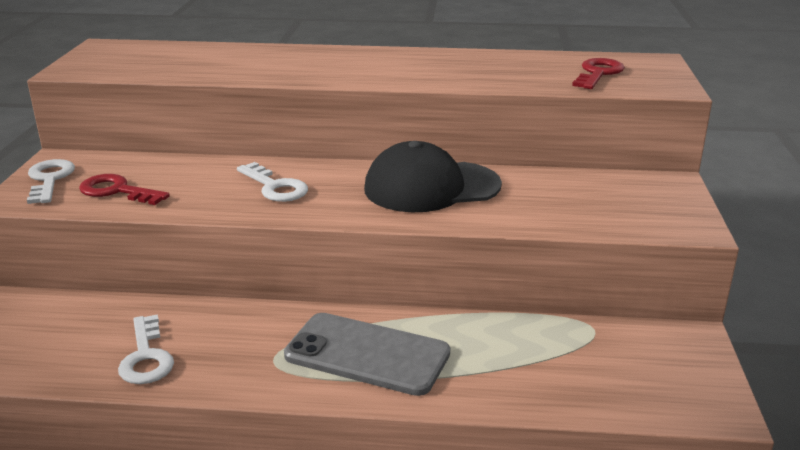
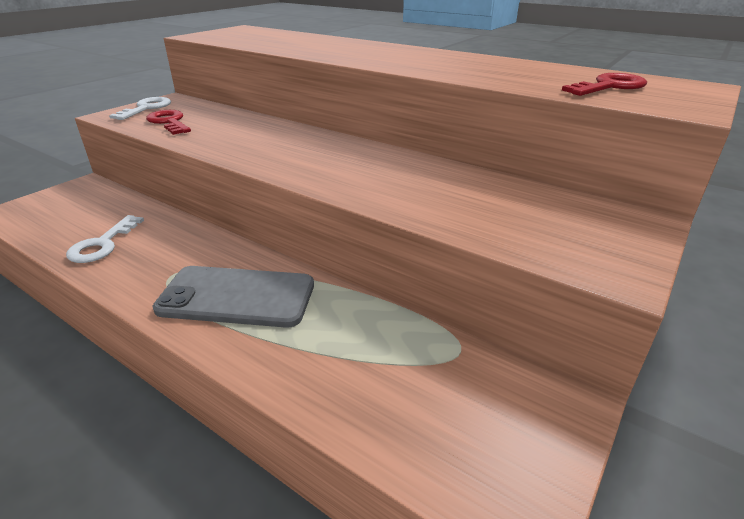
camera: 30 degrees right, 5 degrees up
white key [237,162,308,202] -> none
grey phone [284,313,450,396] -> grey phone turned 45 degrees counterclockwise [153,266,314,328]
black cap [364,141,502,212] -> none

